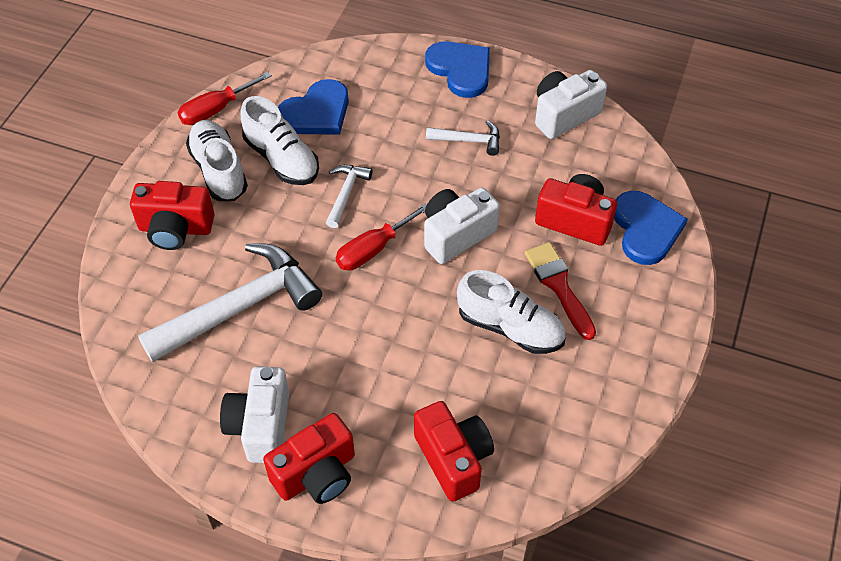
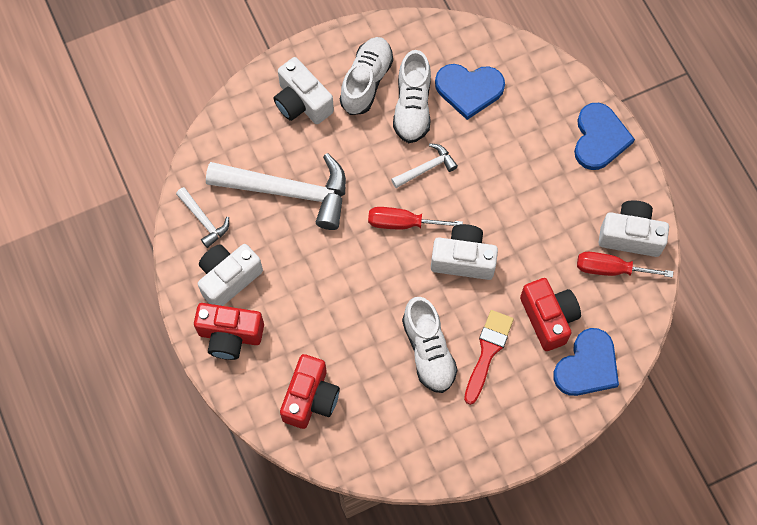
camera: 45 degrees right, 15 degrees up
red camera [130,181,215,250] -> white camera [274,57,334,124]
red screwdriver [177,72,272,125] -> red screwdriver moved to [577,252,673,278]
white hammer [426,120,500,156] -> white hammer moved to [176,187,229,248]

